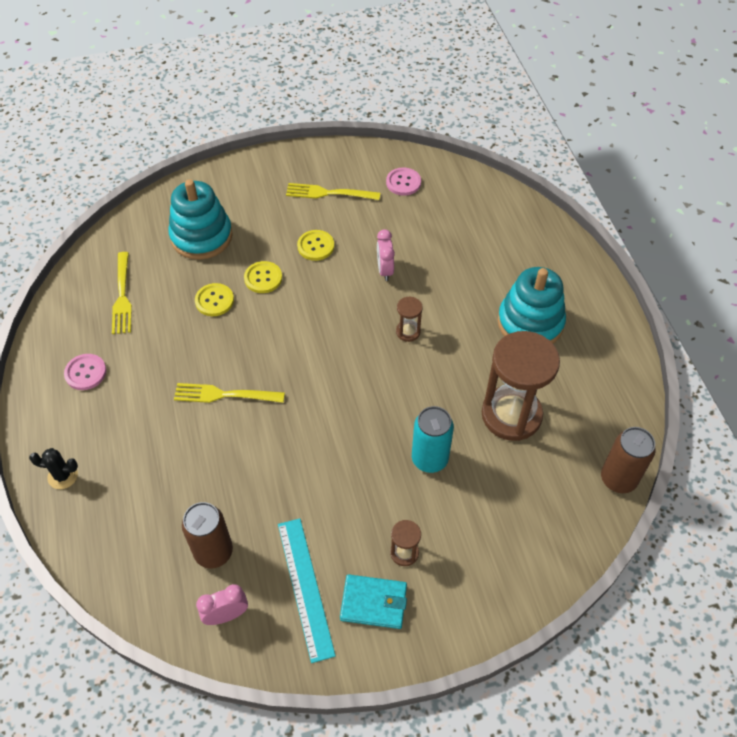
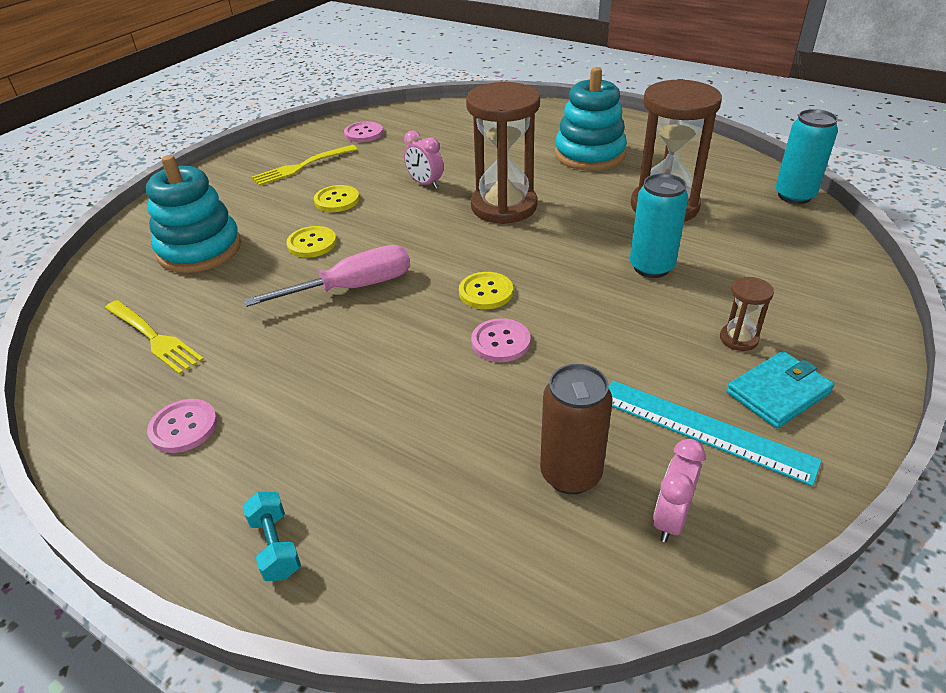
camera: 40 degrees left, 15 degrees down
black cactus [29,448,78,489] -> turquoise dumbbell [242,492,301,581]
yellow fork [174,383,285,403] -> none
yellow button [195,283,234,316] -> yellow button moved to [459,272,513,309]
brown hourglass [396,297,423,342] -> brown hourglass [466,82,540,224], size x2.31
brown can [601,427,656,493] -> turquoise can [775,109,838,204]
none -> pink screwdriver [244,245,410,307]
none -> pink button [471,318,531,362]

